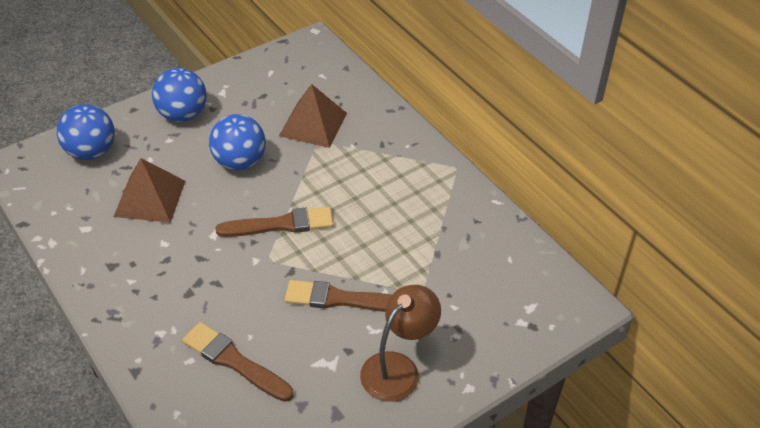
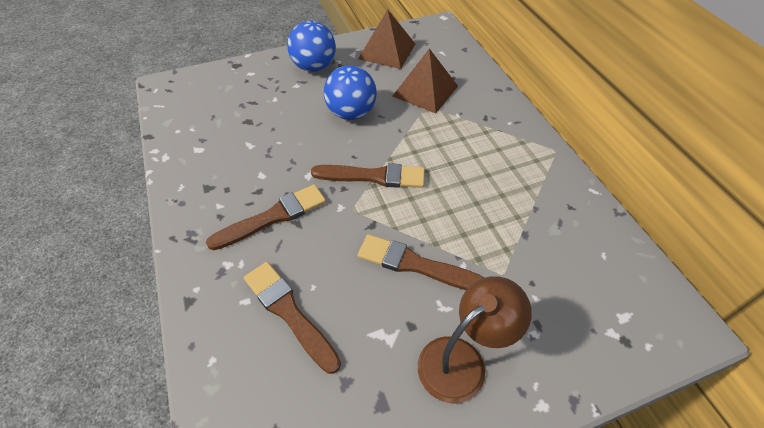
camera: 15 degrees right, 5 degrees up
blue ball [57,104,115,160] -> none
brown pyramid [114,158,185,223] -> brown pyramid moved to [358,9,415,69]
none -> brown brush [206,184,326,250]

